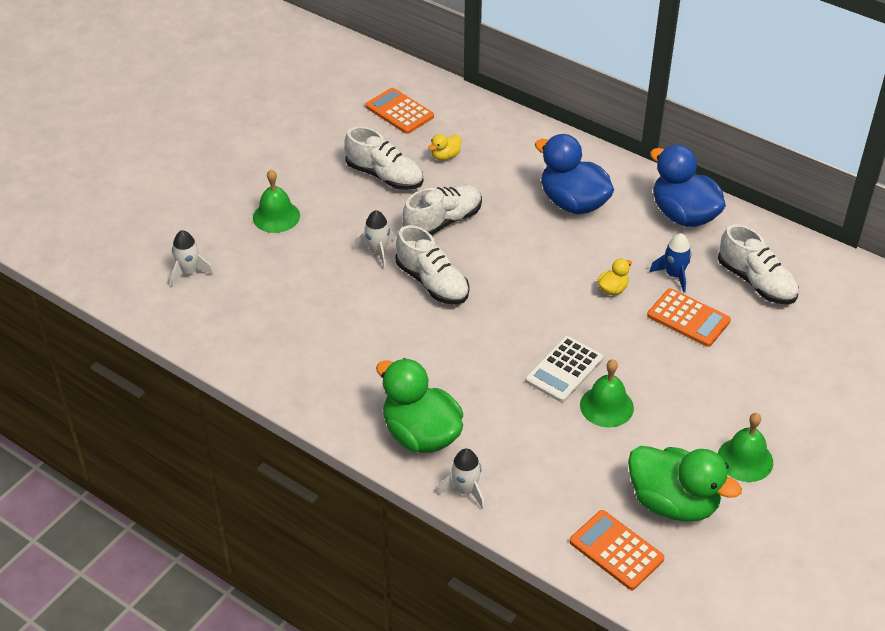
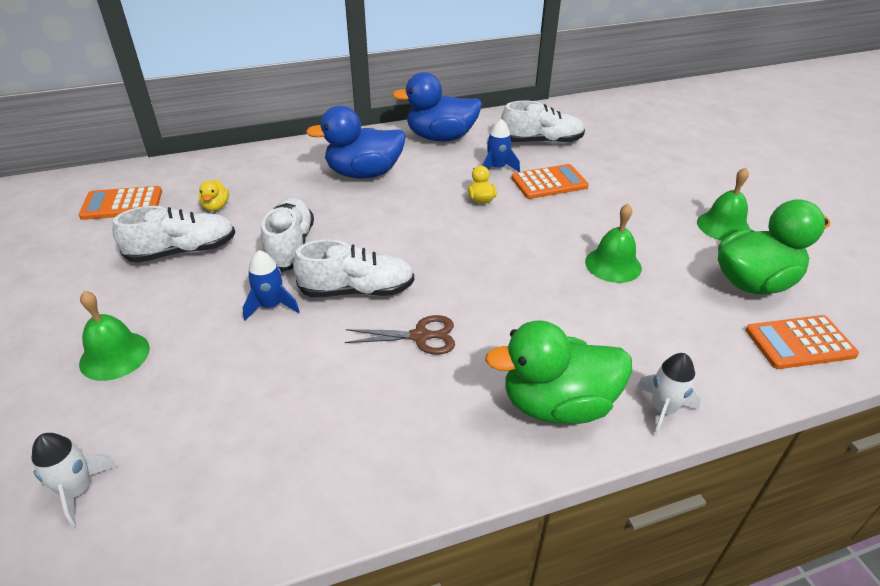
camera: 55 degrees left, 5 degrees down
white rocket [354,210,395,269] -> blue rocket [243,250,300,321]
white calculator [525,336,603,402] -> none
none -> brown scissors [345,315,455,355]

